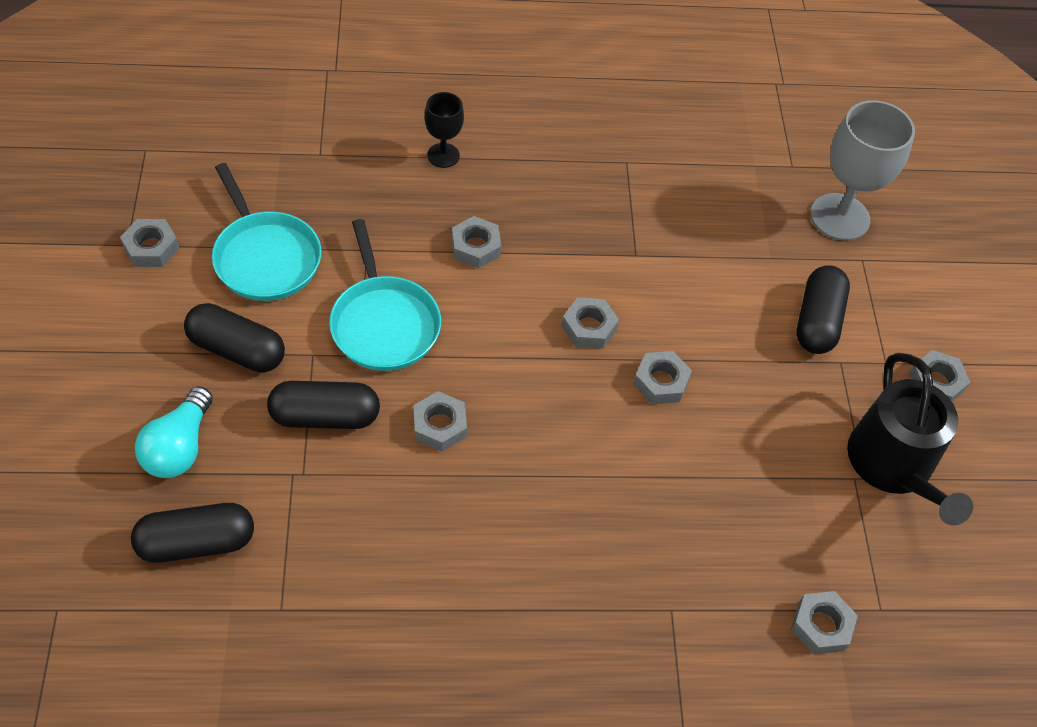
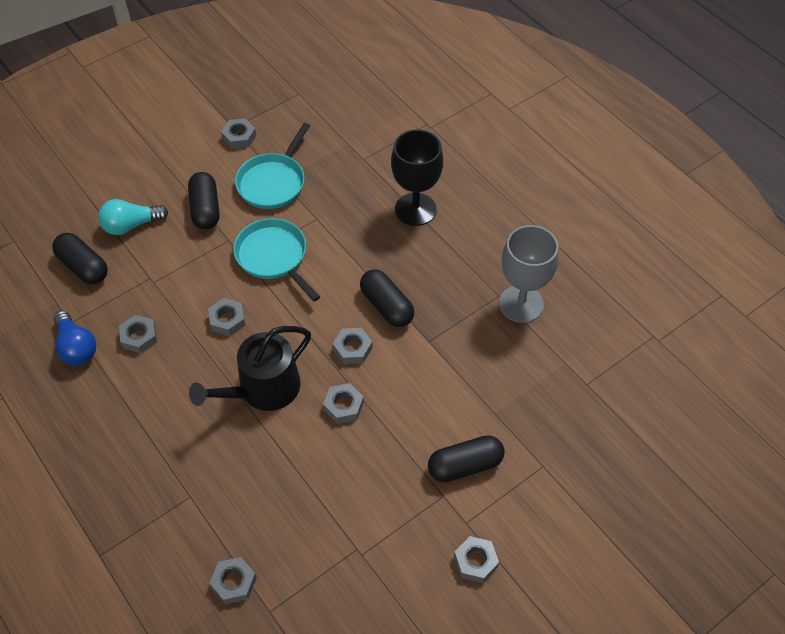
camera: 60 degrees right, 0 degrees up
black capsule [267,381,380,429] -> black capsule moved to [360,269,414,327]
turquoise pan [329,219,441,371] -> turquoise pan turned 105 degrees clockwise [233,218,320,301]
black goblet [424,92,464,168] -> black goblet [391,129,443,226], size x1.83
grey nut [452,216,501,268] -> grey nut moved to [119,315,157,353]
grey goblet [811,100,915,241] -> grey goblet moved to [499,225,559,323]
black watering can [847,353,973,526] -> black watering can moved to [189,326,311,411]
none -> blue light bulb [54,311,96,365]

